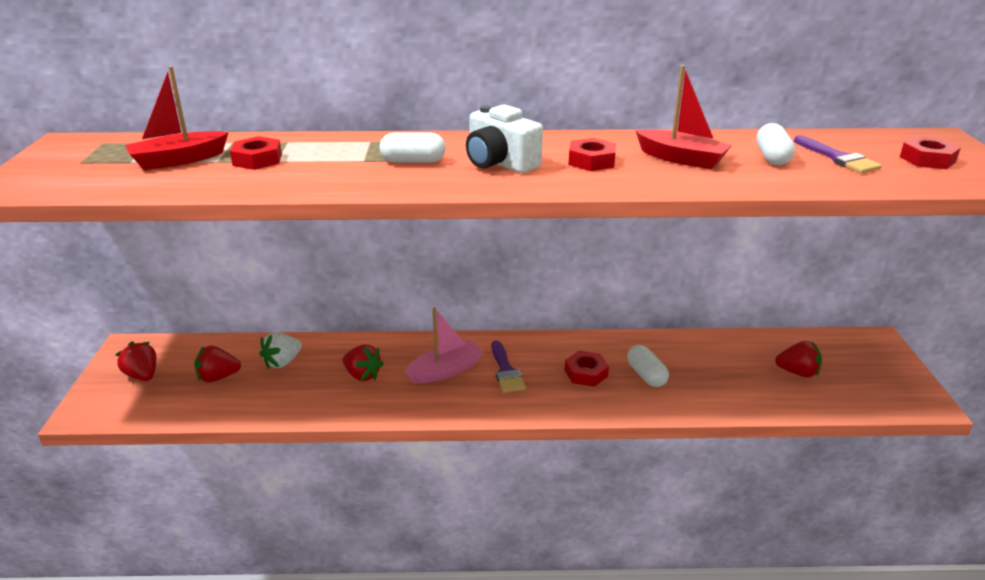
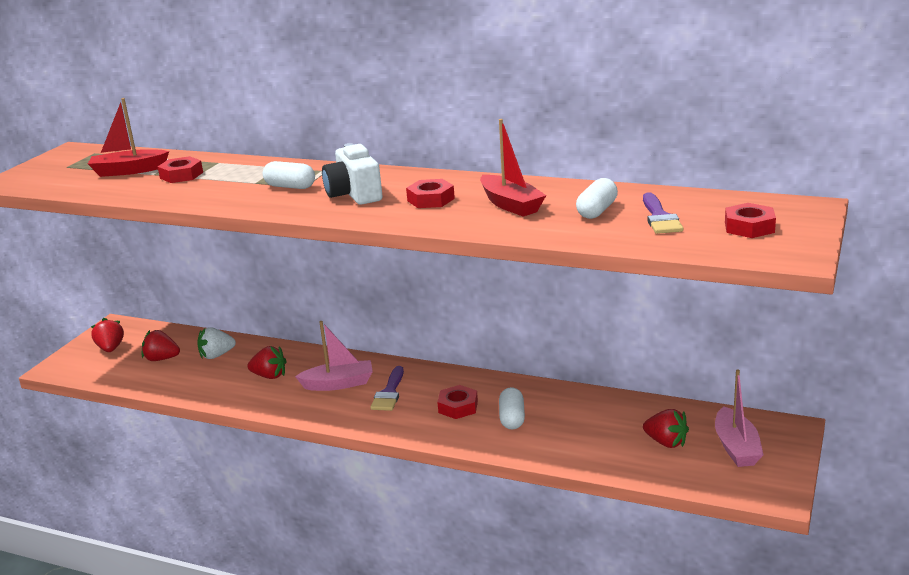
camera: 25 degrees right, 5 degrees down
red strawberry [342,344,384,381] -> red strawberry turned 45 degrees counterclockwise [247,346,286,379]
none -> pink boat [715,369,763,467]

